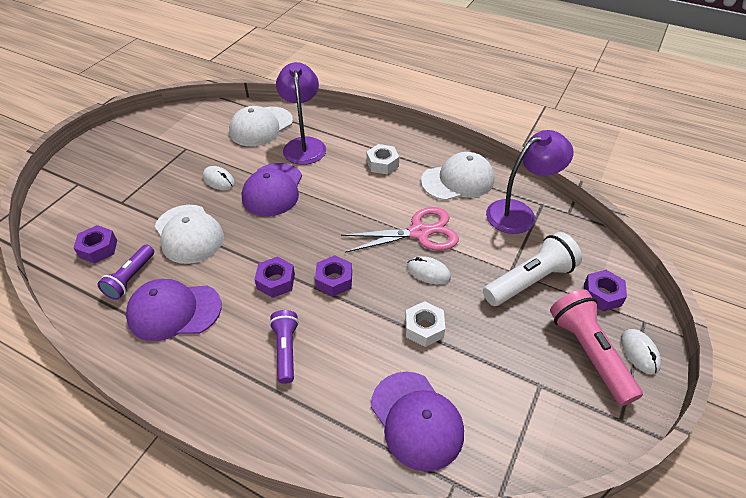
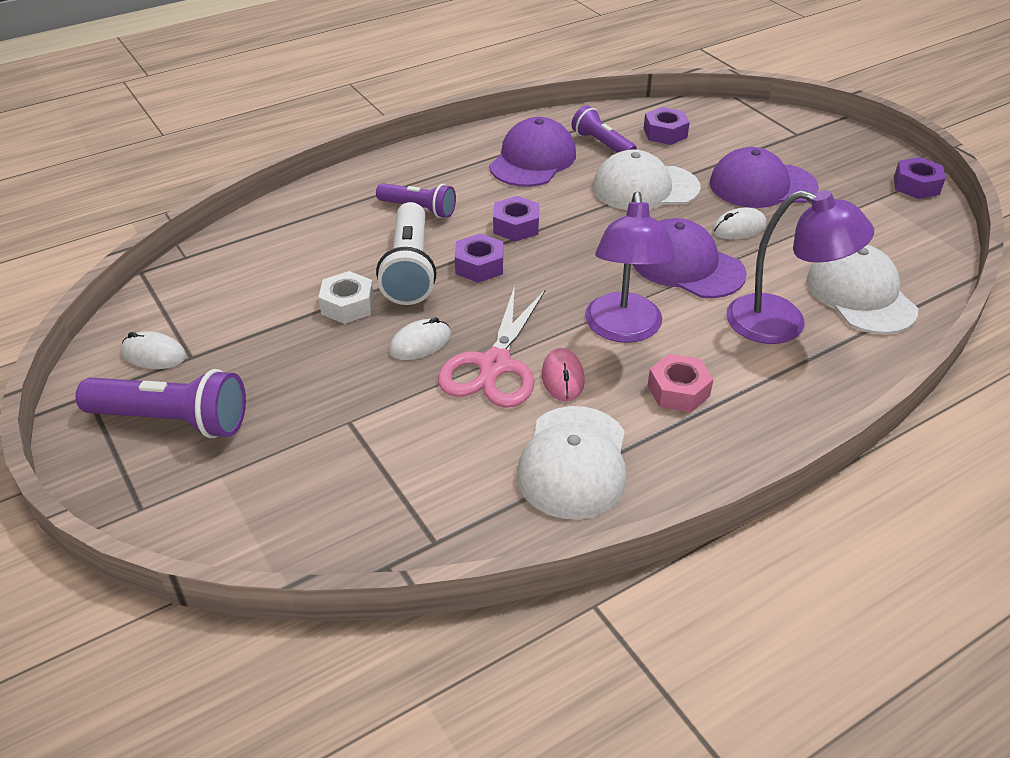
camera: 120 degrees right, 5 degrees down
white nut [367,144,399,175] -> pink nut [648,354,714,413]
purple cap [371,372,464,472] -> purple cap moved to [710,147,819,208]
white flashlight [483,232,582,306] -> white flashlight moved to [376,202,437,305]
purple lamp [486,130,574,234] -> purple lamp moved to [585,191,676,343]
pink flashlight [550,289,643,406] -> purple flashlight [76,369,246,438]
purple nut [584,270,627,311] -> purple nut moved to [894,157,946,199]
white mouse [621,329,661,374] -> white mouse moved to [121,331,186,369]
none -> pink mouse [542,348,585,402]

